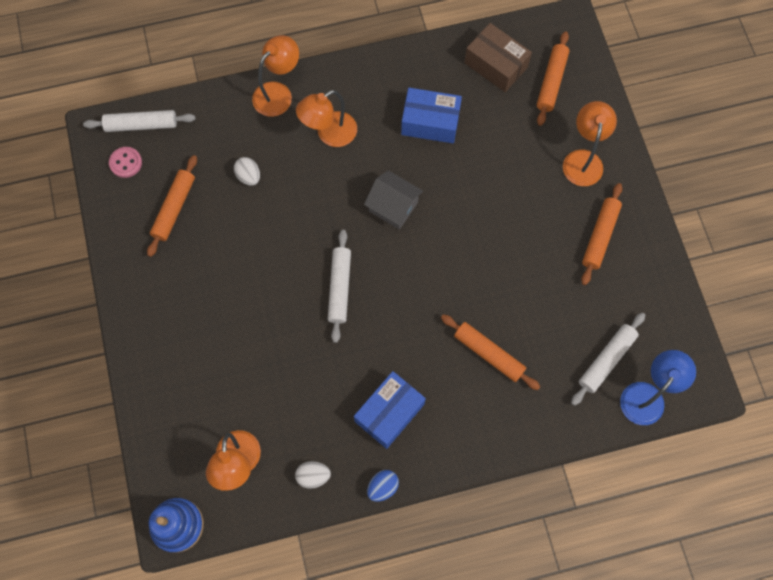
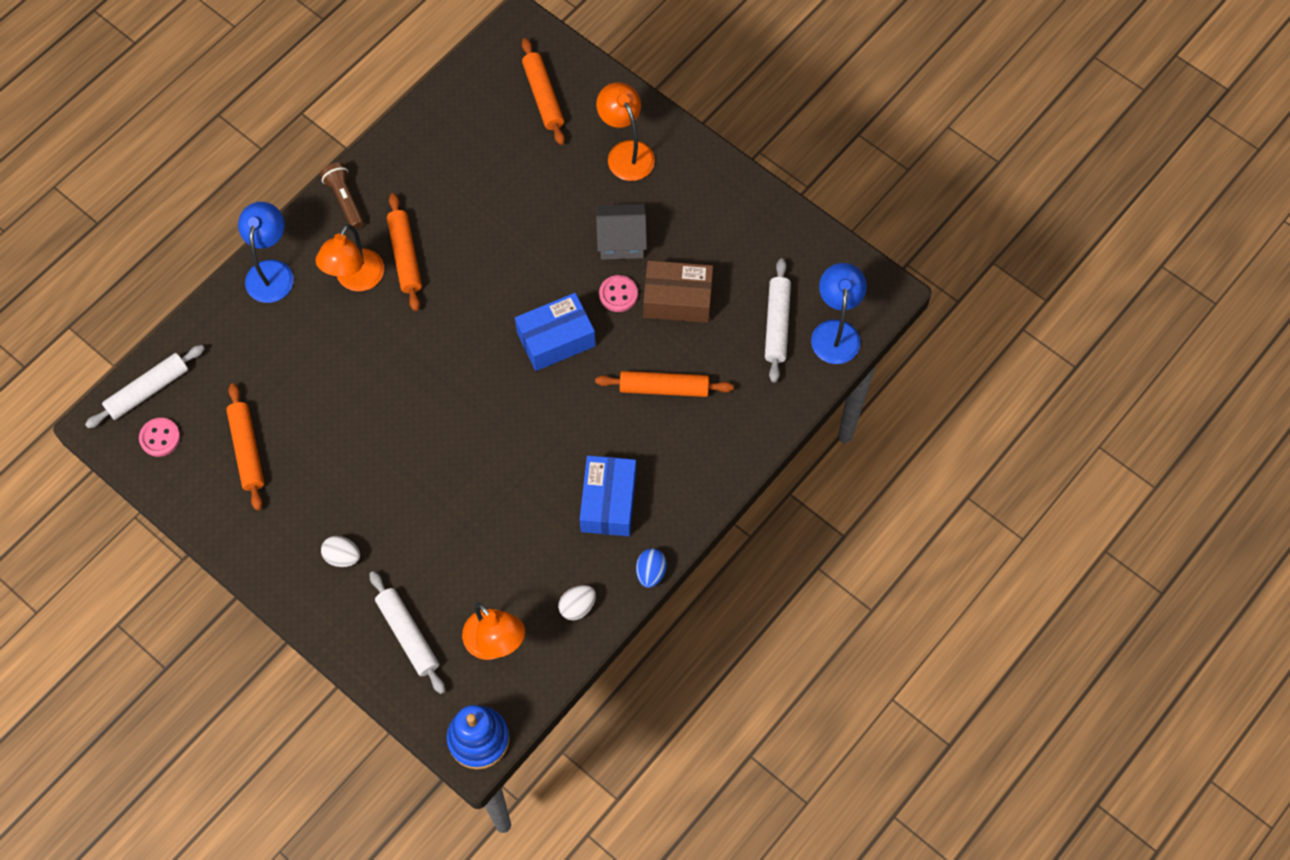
camera: 35 degrees left, 5 degrees down
white egg [234,157,260,186] -> white egg moved to [321,536,360,567]
orange lamp [252,35,299,117] -> blue lamp [238,202,294,303]
white rolling pin [328,230,351,343] -> white rolling pin moved to [370,571,445,694]
grey house [364,170,423,230] -> grey house moved to [596,204,647,260]
blue box [401,88,462,143] -> blue box moved to [515,293,596,371]
brown box [464,23,532,92] -> brown box moved to [643,260,713,323]
orange rolling pin [581,183,622,285] -> orange rolling pin moved to [387,193,422,311]
none -> brown flashlight [320,162,364,229]
none -> pink button [599,275,638,312]

